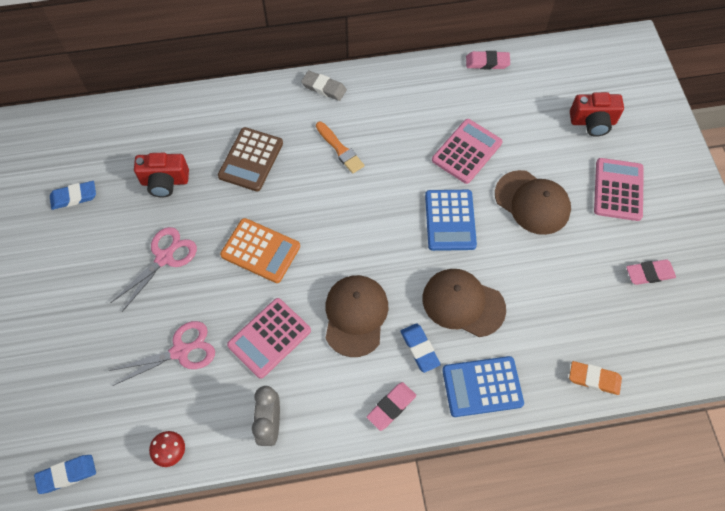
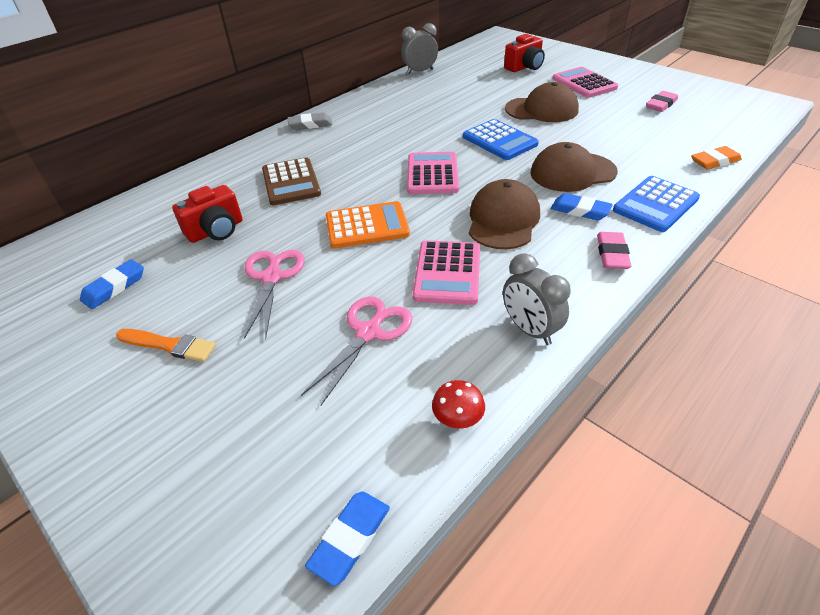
camera: 35 degrees left, 20 degrees down
orange brush [316,122,364,174] -> orange brush moved to [116,329,216,362]
brown cap [325,275,388,357] -> brown cap turned 45 degrees clockwise [469,179,540,249]
pink calculator [432,119,502,184] -> pink calculator moved to [407,152,459,194]
pink eraser [466,51,510,70] -> grey clock [401,23,438,74]

